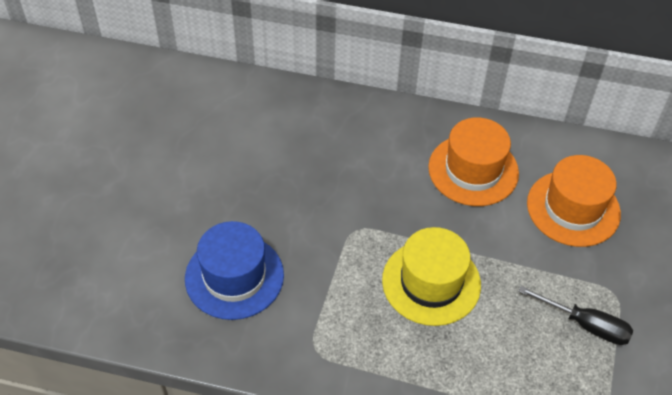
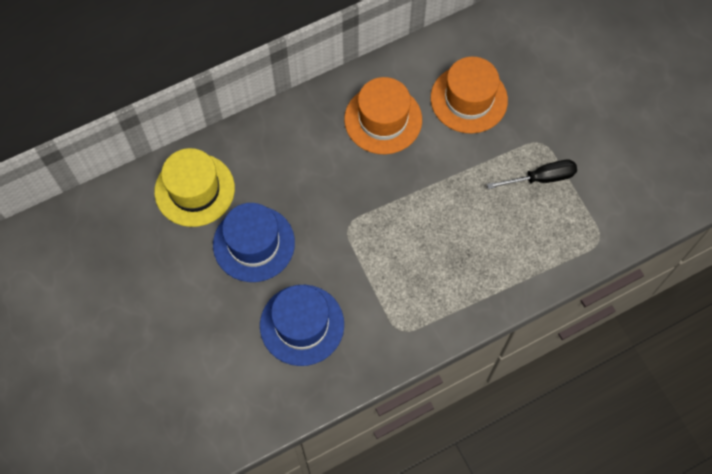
camera: 40 degrees left, 15 degrees up
yellow hat [382,227,481,326] -> yellow hat moved to [154,148,235,227]
none -> blue hat [213,203,295,282]

